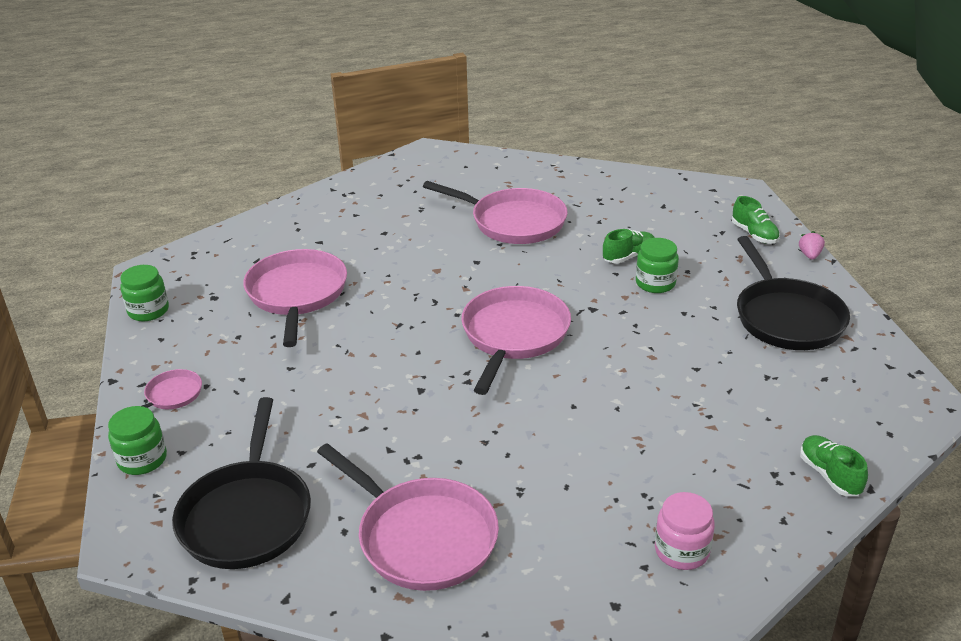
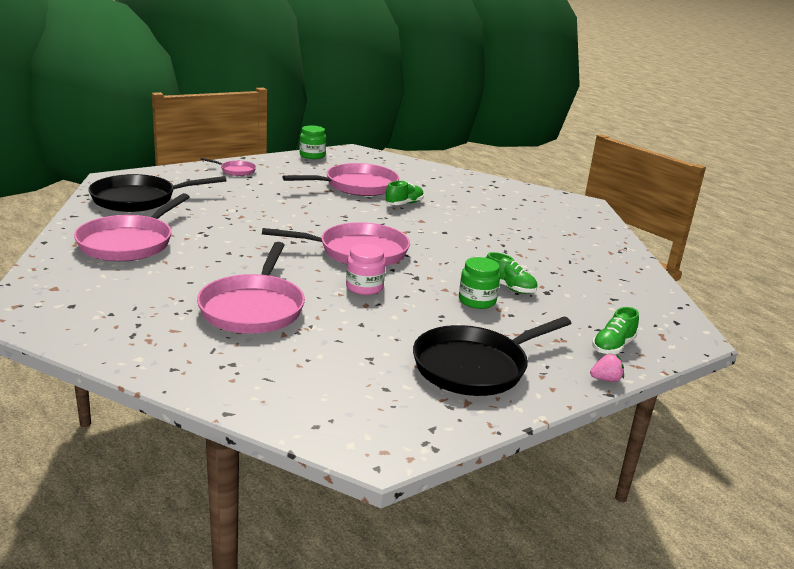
camera: 65 degrees right, 10 degrees down
green jar [108,406,167,475] -> none
pink pan [423,181,568,244] -> pink pan moved to [197,242,305,334]
pink jar [655,492,715,570] -> pink jar moved to [346,244,386,295]
green shoe [800,435,868,496] -> green shoe moved to [385,181,424,205]

